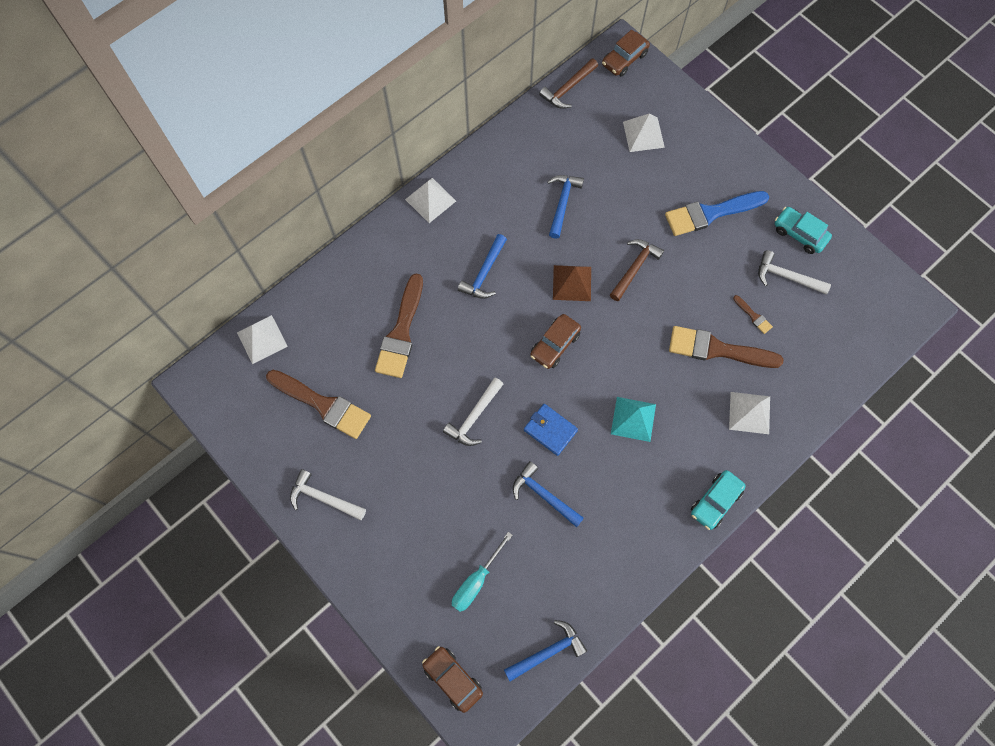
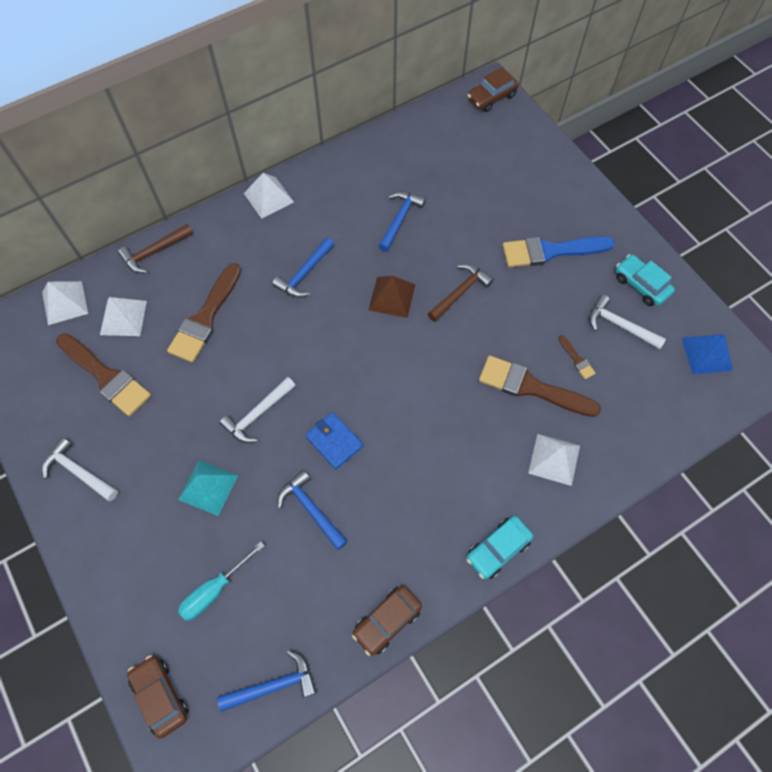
camera: 10 degrees right, 5 degrees down
brown car [530,314,581,369] -> brown car moved to [352,585,422,656]
brown hammer [539,58,598,109] -> brown hammer moved to [118,224,193,273]
turquoise pyramid [611,397,656,442] -> turquoise pyramid moved to [178,460,238,516]
white pyramid [623,113,665,152] -> white pyramid moved to [100,297,147,336]
none -> blue pyramid [682,334,733,375]

